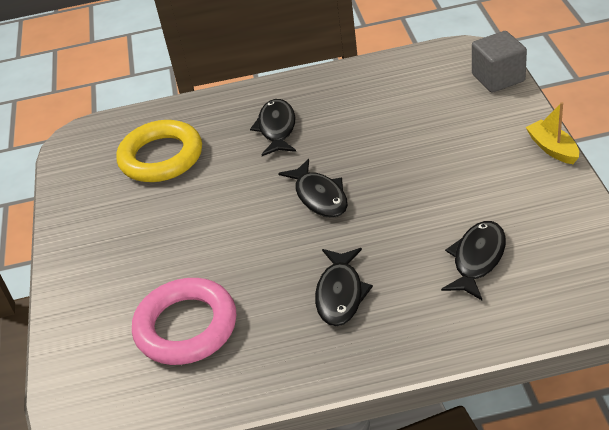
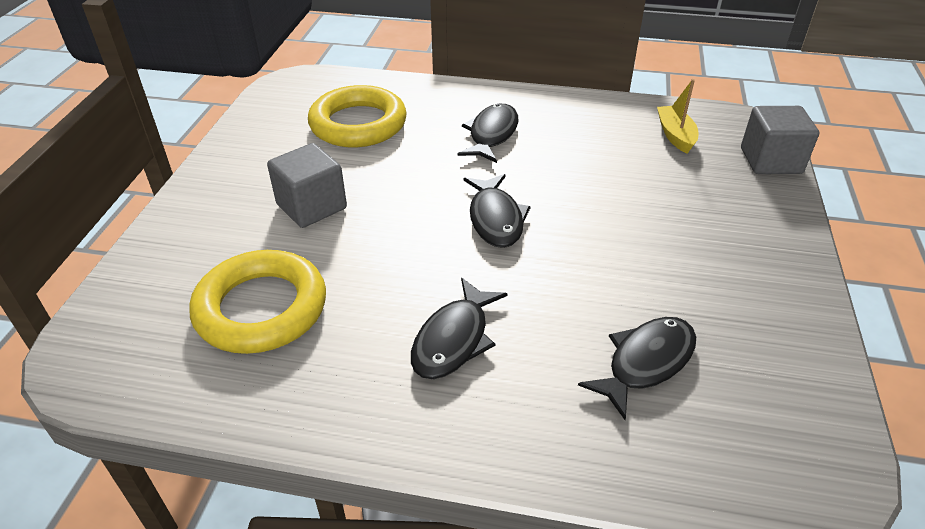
camera: 15 degrees right, 0 degrees up
pink ring [132,278,236,365] -> yellow ring [189,250,326,354]
yellow boat [526,102,579,164] -> yellow boat moved to [657,79,698,154]
none -> grey cube [267,143,347,228]

